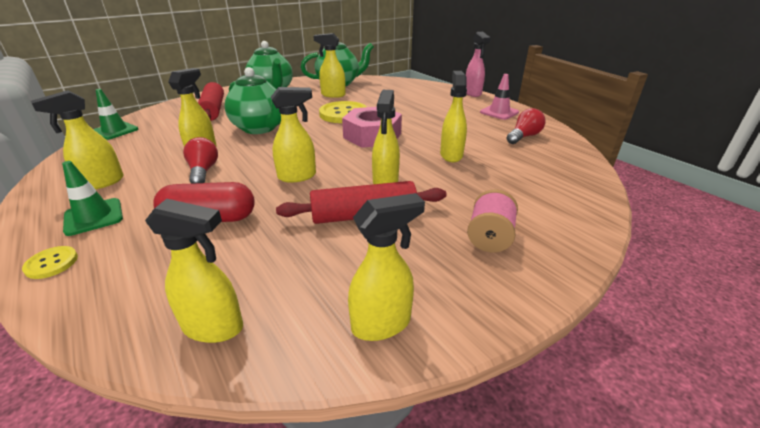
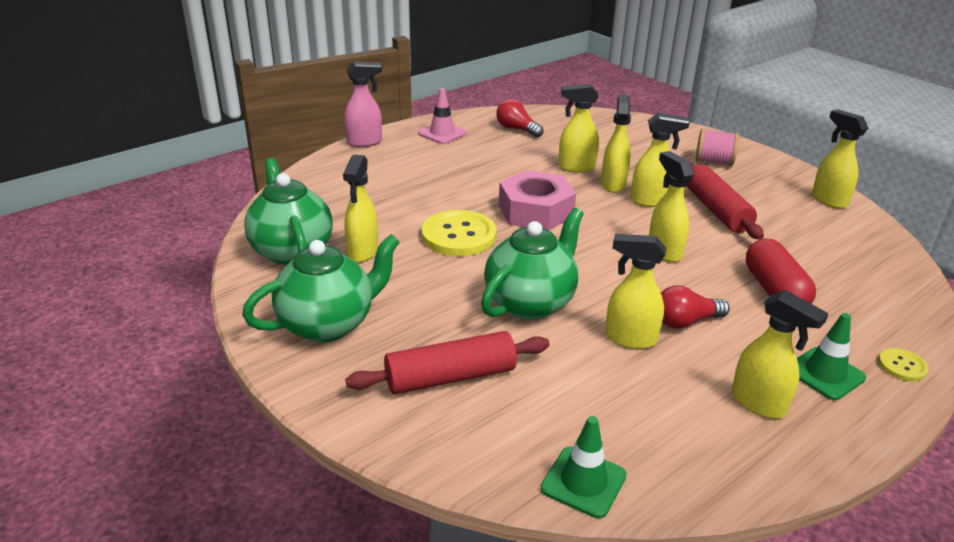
camera: 95 degrees left, 0 degrees up
yellow spray bottle [145,199,243,343] -> yellow spray bottle moved to [601,94,631,193]

